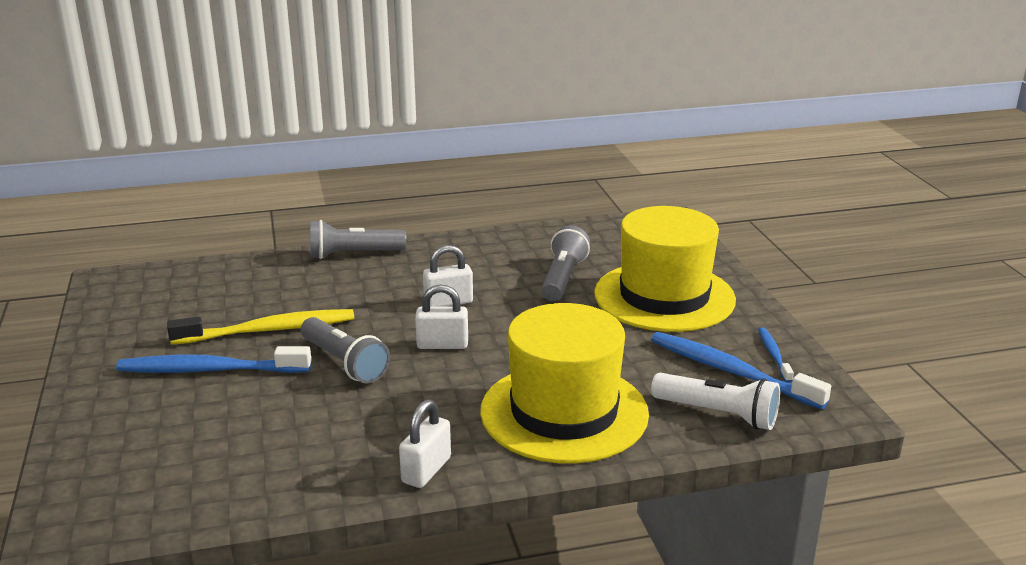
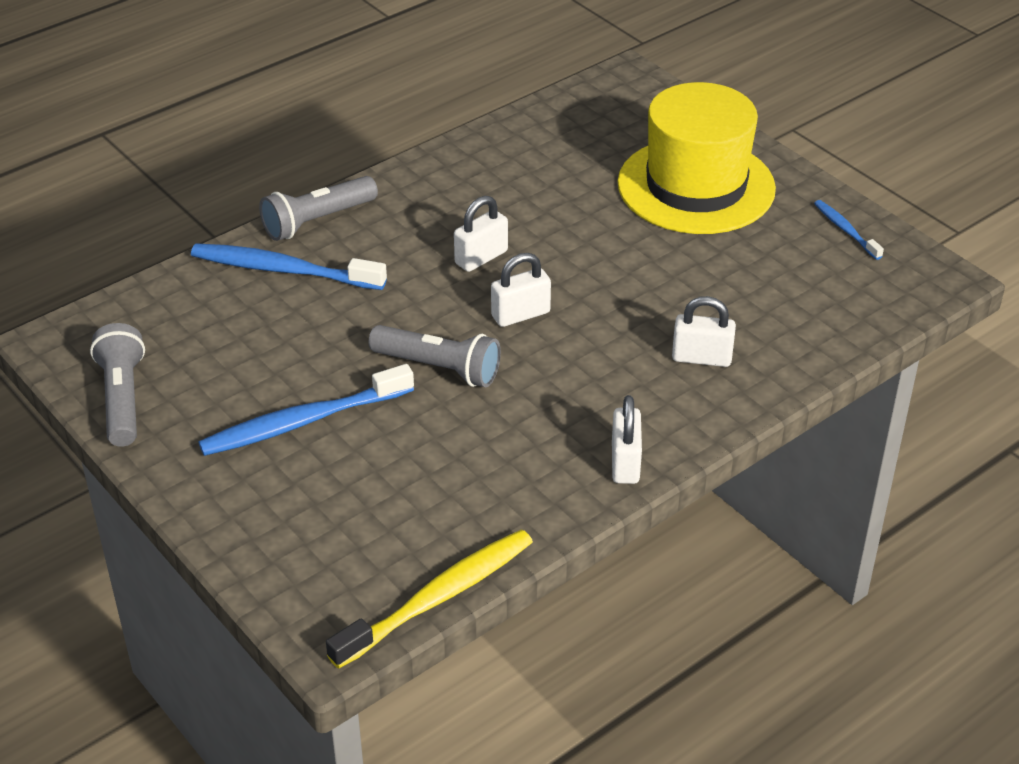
camera: 25 degrees left, 15 degrees up
yellow toothbrush [167,309,354,345] -> yellow toothbrush moved to [326,530,533,669]
yellow hat [480,303,649,463] -> white padlock [672,296,736,367]
grey flashlight [541,225,590,301] -> grey flashlight moved to [90,323,145,447]
blue toothbrush [651,332,831,410] -> blue toothbrush moved to [191,243,387,290]
white flashlight [651,373,780,430] -> none

